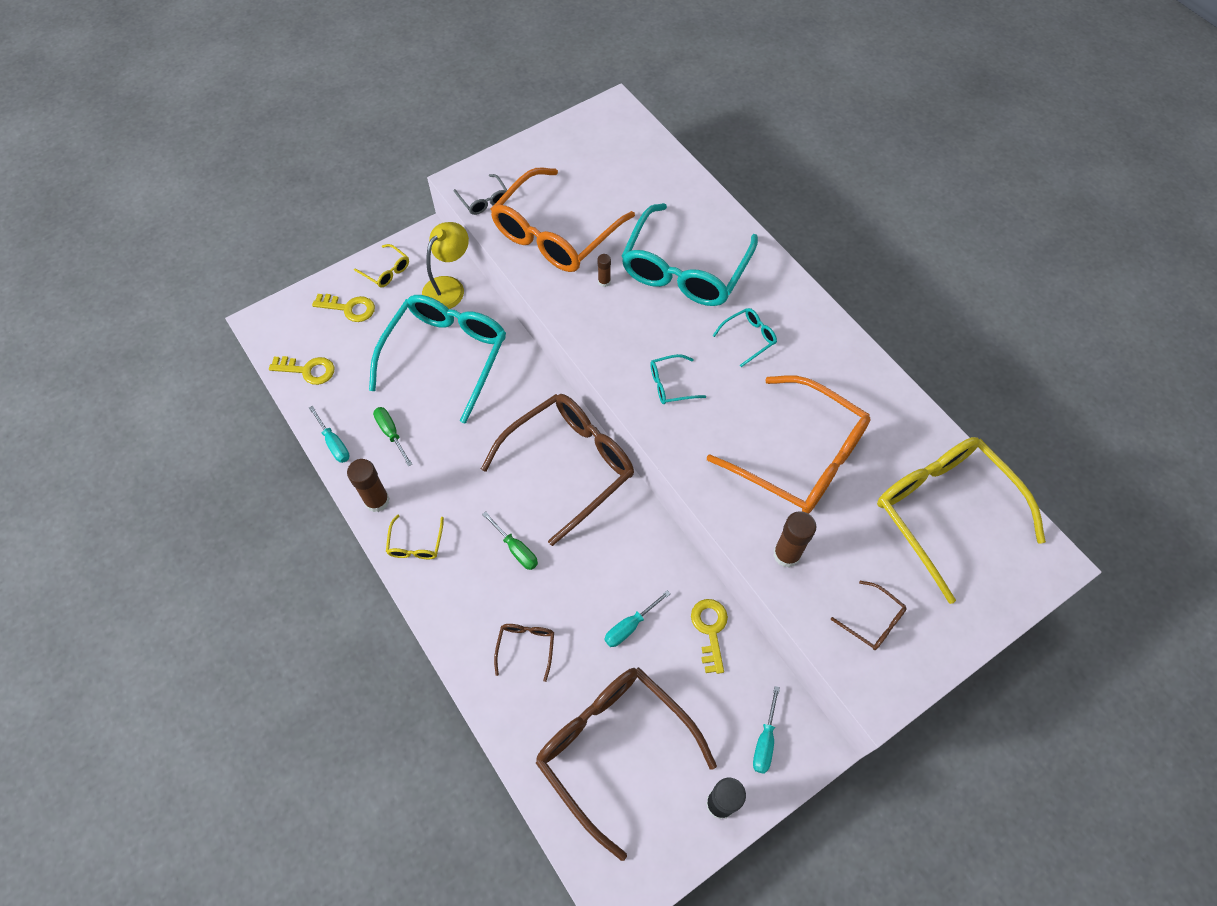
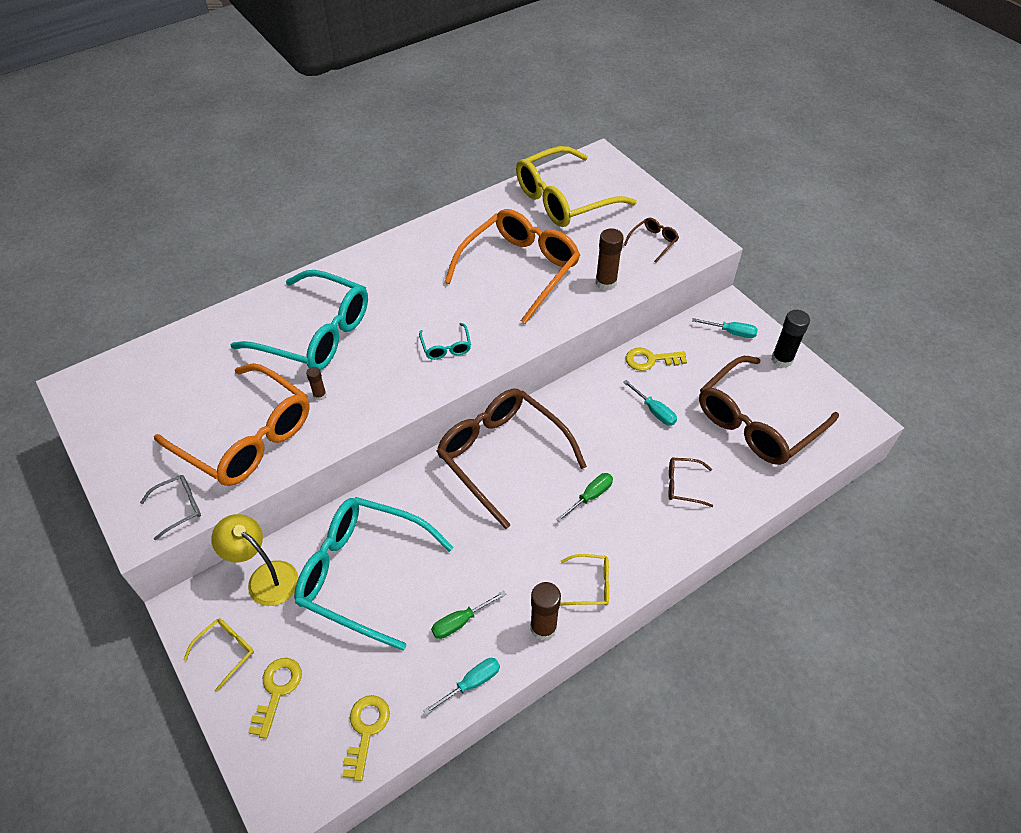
camera: 90 degrees left, 10 degrees down
turquoise glasses [713,308,777,367] -> none

